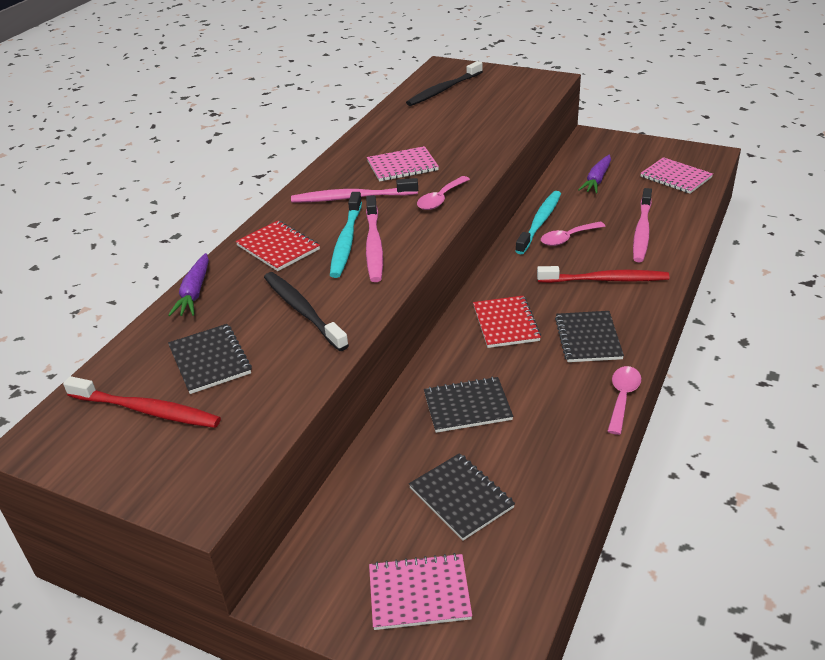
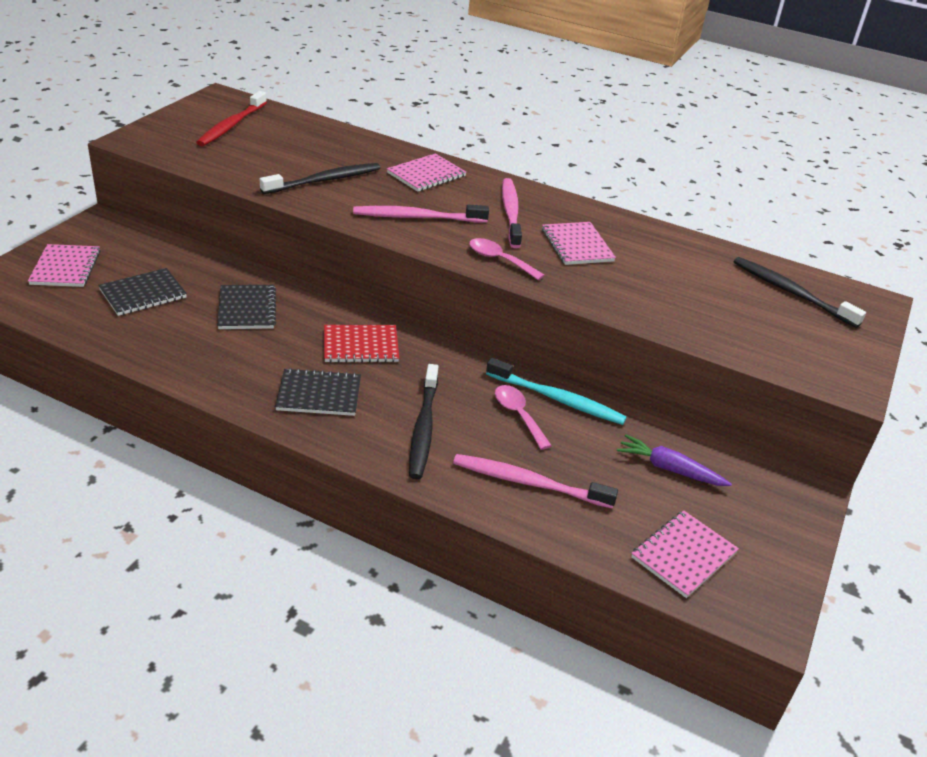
camera: 85 degrees right, 0 degrees up
purple carrot [168,253,209,316] -> none
black notebook [168,324,252,394] -> none
red notebook [236,221,320,271] -> pink notebook [387,153,466,192]
turquoise toothbrush [330,192,362,278] -> none
red toothbrush [537,266,670,283] -> black toothbrush [409,364,438,479]
pink spoon [607,366,641,435] -> none

